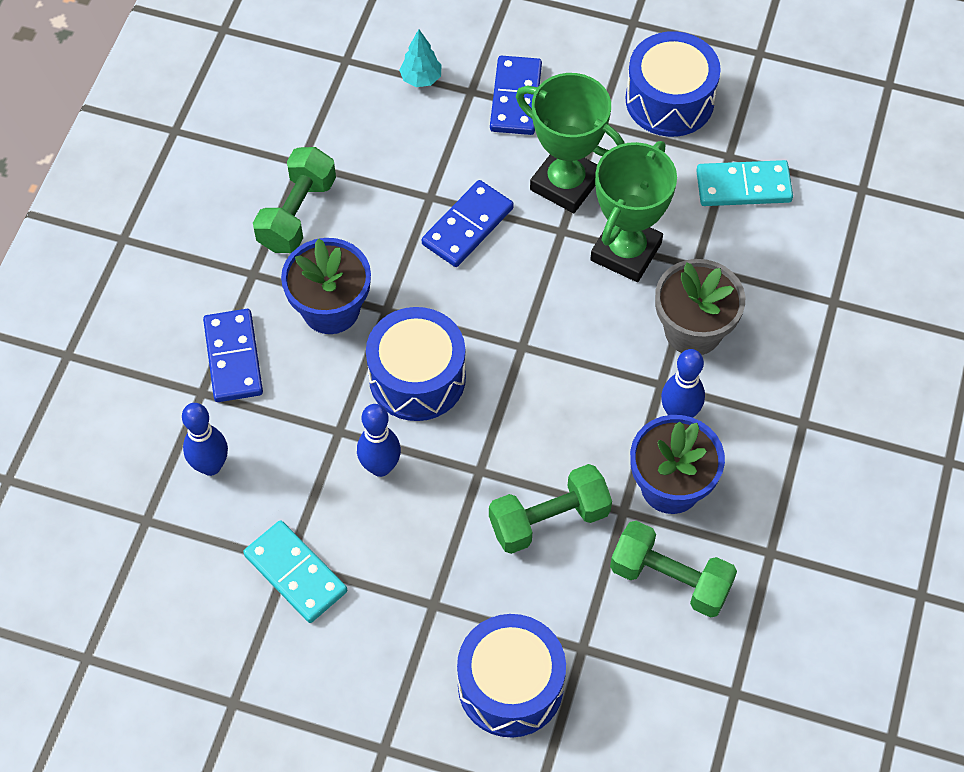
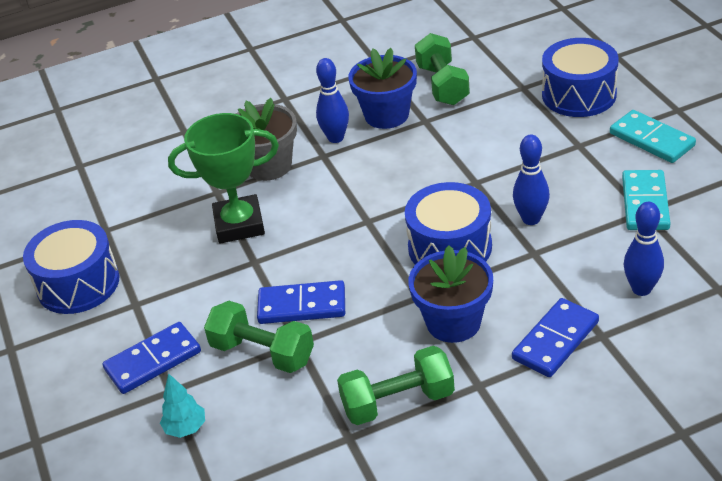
camera: 125 degrees left, 20 degrees down
green dumbbell [489,464,612,554] -> green dumbbell moved to [204,301,314,373]
green trophy [516,73,625,213] -> none
turquoise domino [696,160,793,206] -> turquoise domino moved to [610,110,696,163]

